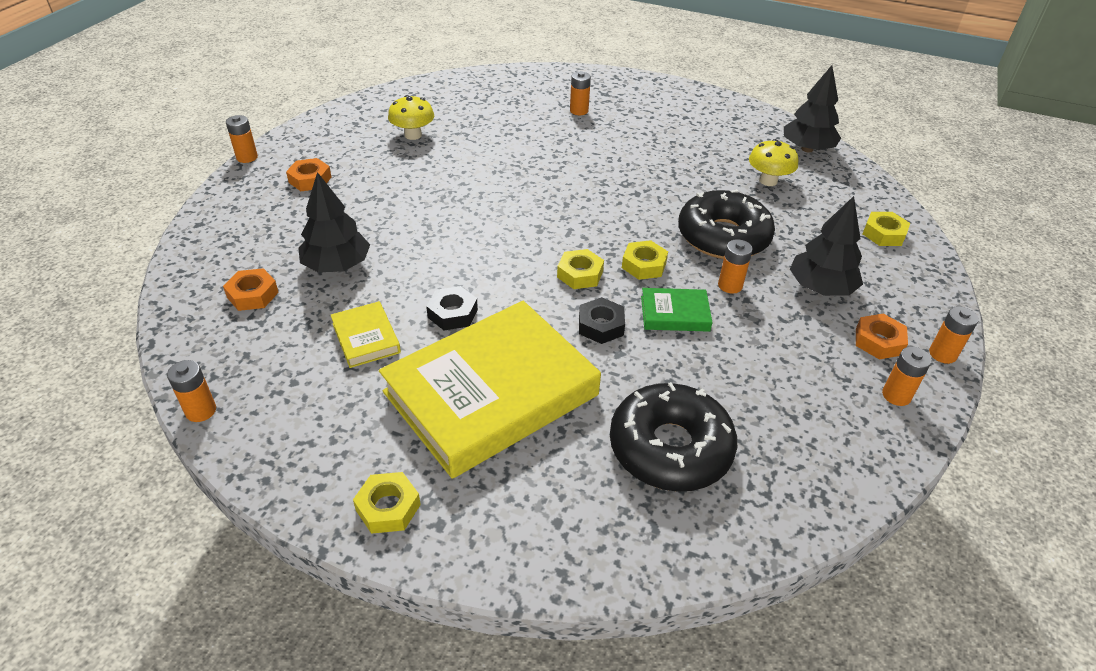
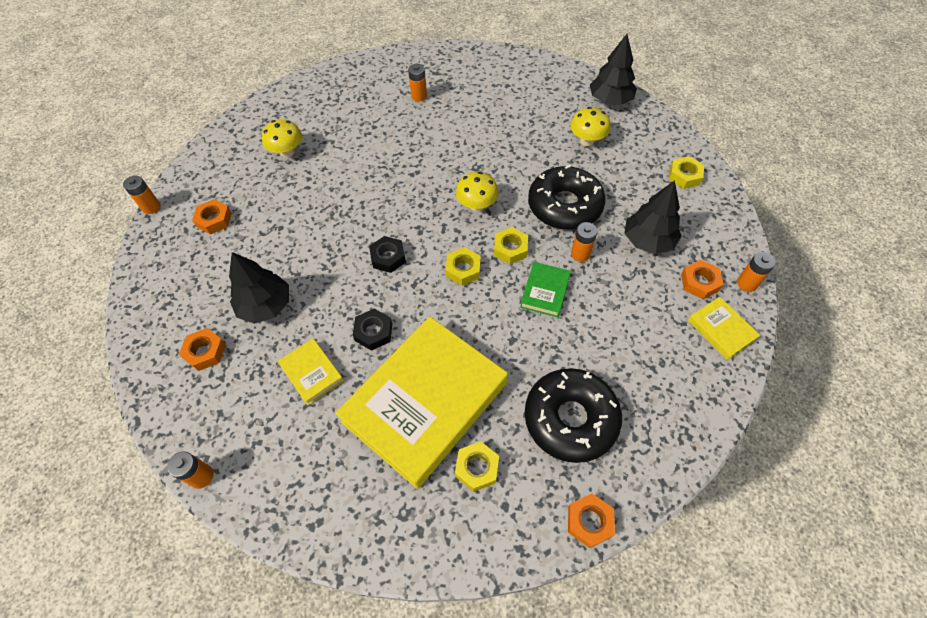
camera: 10 degrees left, 15 degrees up
yellow nut [353,472,421,534] -> yellow nut moved to [455,441,499,492]
black nut [579,297,625,344] -> black nut moved to [369,236,406,273]
green book [641,288,713,332] -> green book turned 60 degrees counterclockwise [520,262,571,317]
orange battery [882,346,932,406] -> yellow book [688,297,760,360]
none -> yellow mushroom [456,171,499,212]
none -> orange nut [568,493,615,548]

